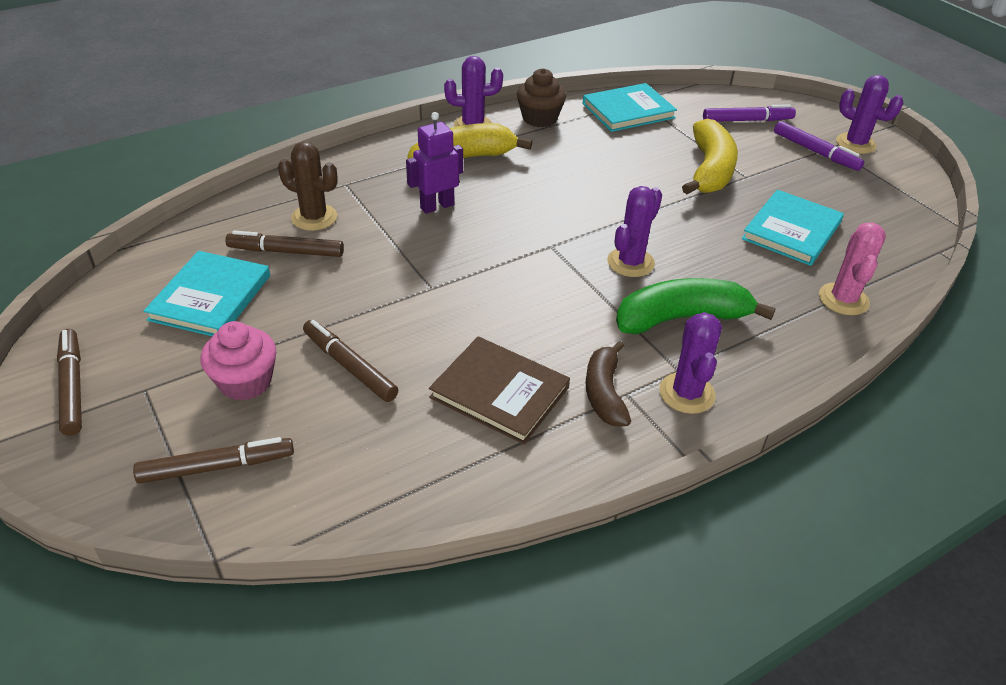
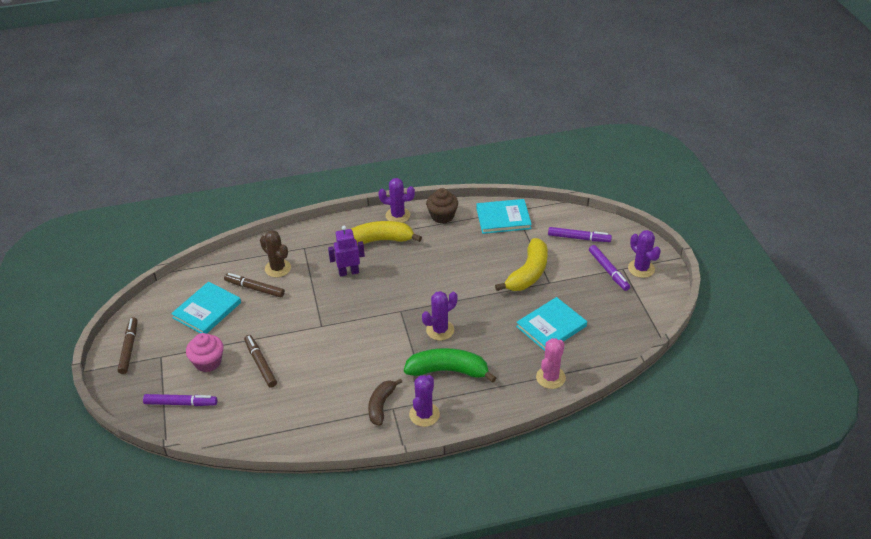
camera: 20 degrees right, 0 degrees up
brown marker [133,437,294,484] -> purple marker [143,394,217,406]
brown book [429,336,570,445] -> none

